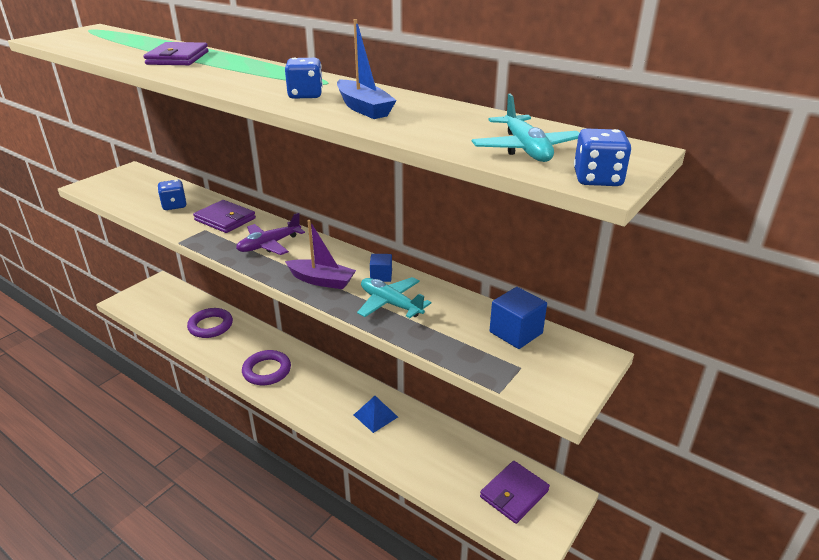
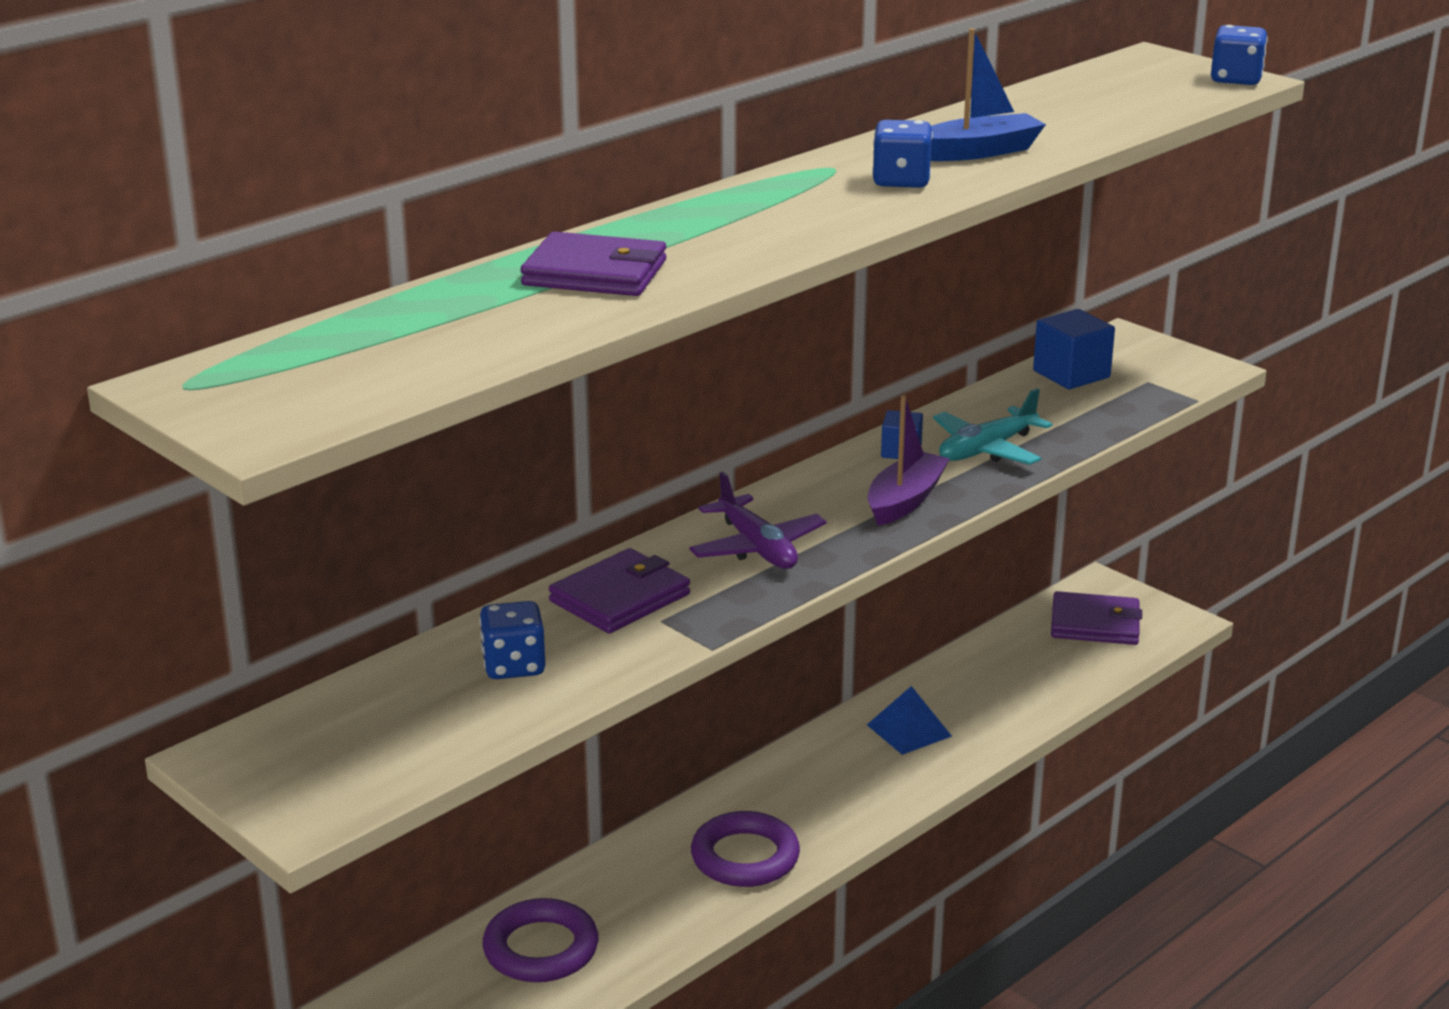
camera: 80 degrees left, 5 degrees down
turquoise plane [472,94,579,162] -> none
purple wallet [480,461,550,524] -> purple wallet turned 45 degrees counterclockwise [1051,591,1142,645]

